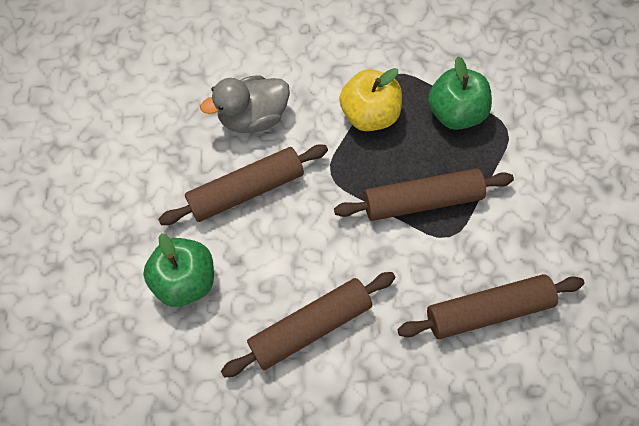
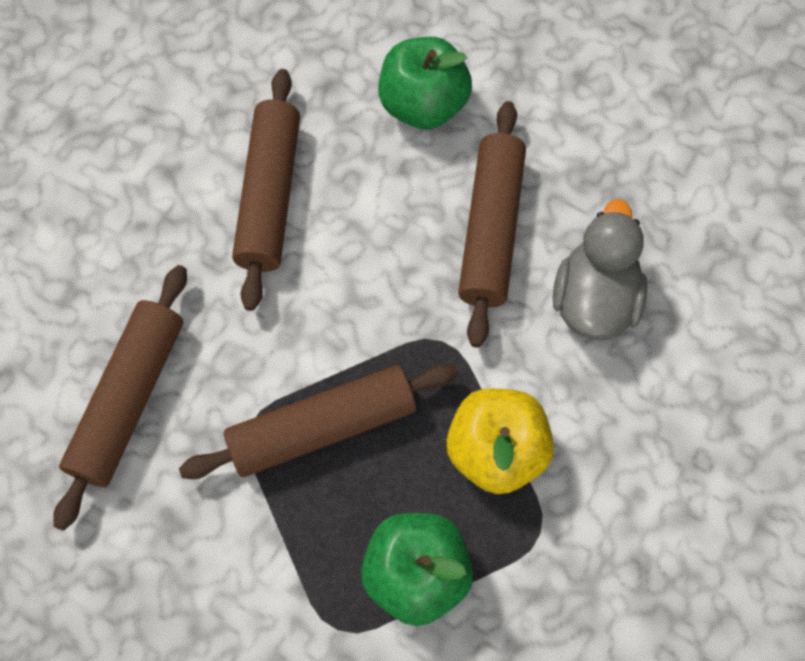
camera: 125 degrees right, 0 degrees up
brown rolling pin [334,168,514,221] -> brown rolling pin turned 45 degrees clockwise [179,364,458,479]

